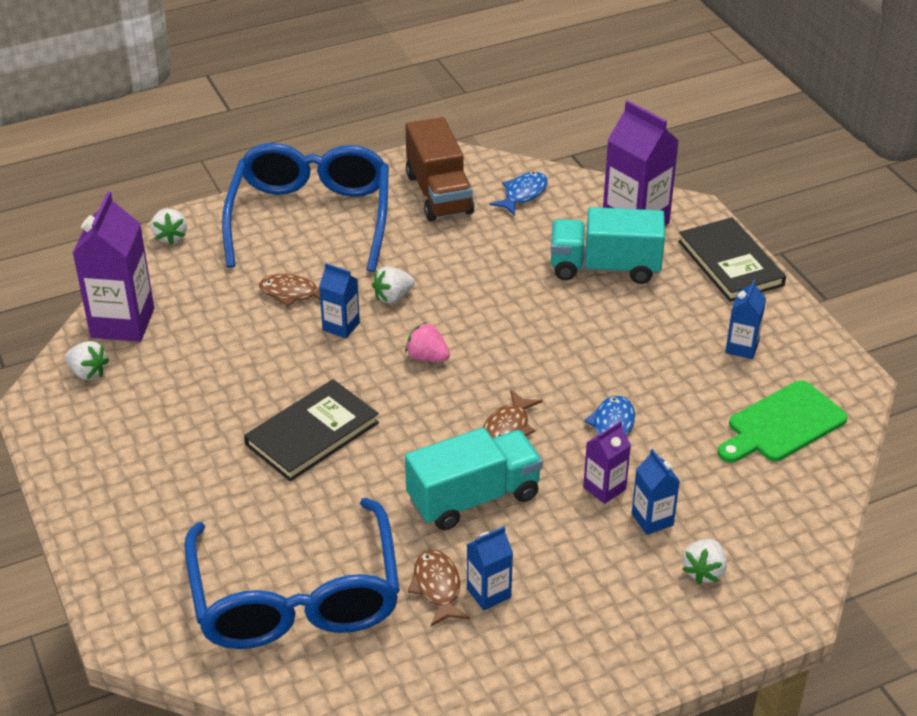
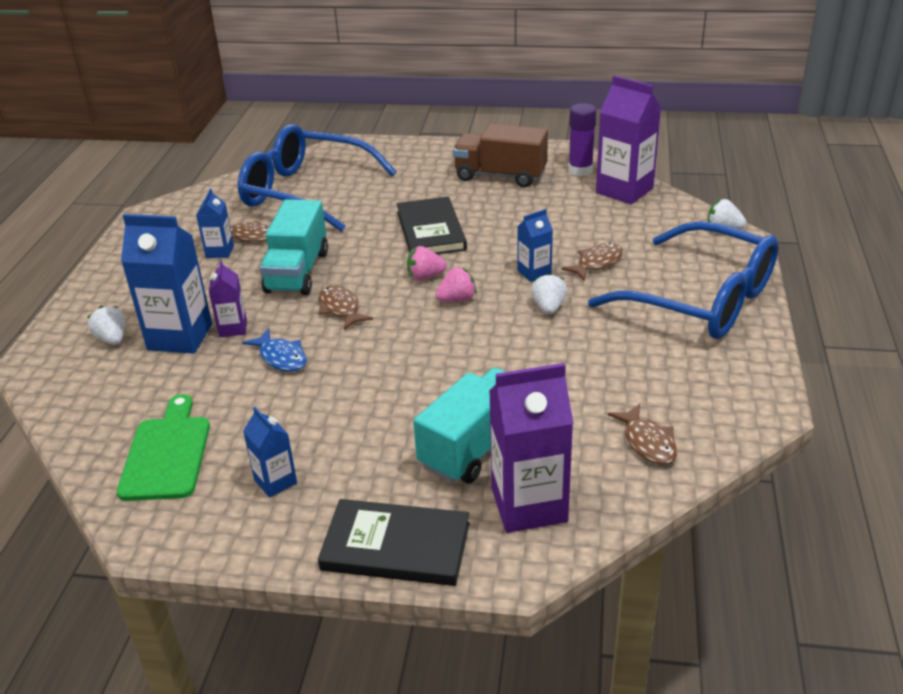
camera: 125 degrees right, 5 degrees down
white strawberry [65,341,109,380] -> purple glue stick [568,103,596,176]
brown truck [405,117,475,221] -> brown truck moved to [453,124,548,187]
blue fish [490,172,548,216] -> brown fish [608,404,677,465]
blue carton [632,449,680,535] -> blue carton [121,214,212,354], size x1.89
none -> pink strawberry [407,246,447,280]

